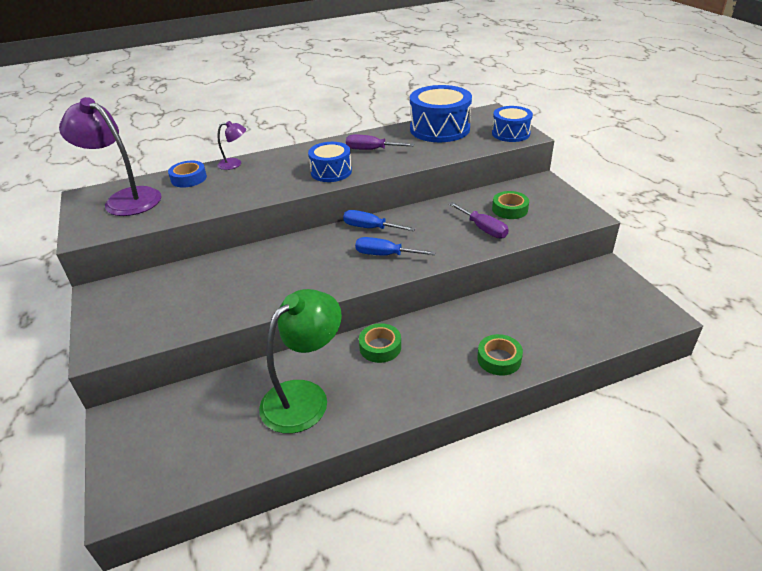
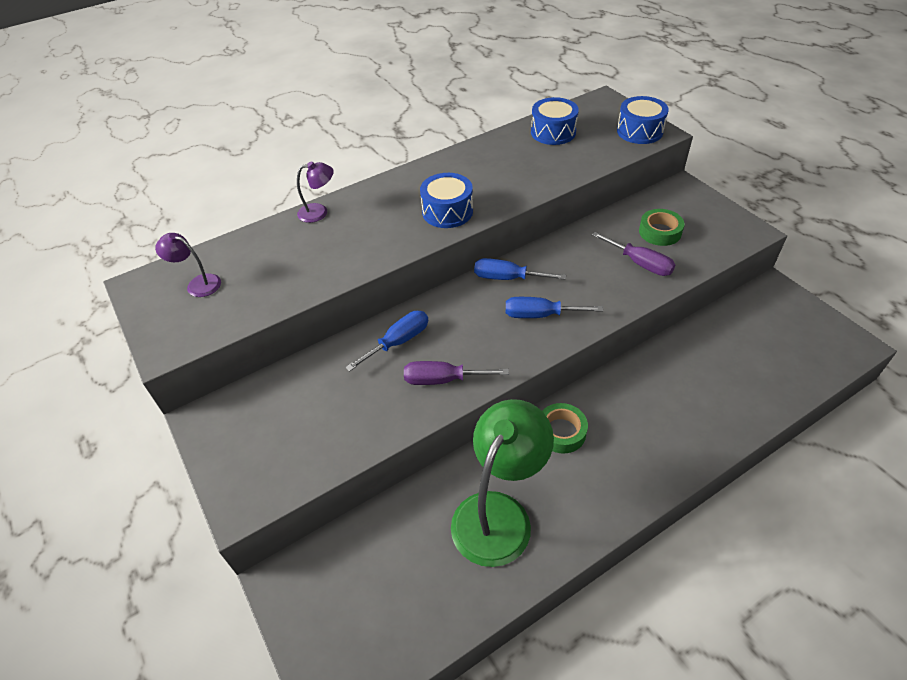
camera: 10 degrees left, 10 degrees up
purple lamp [59,97,161,216] -> purple lamp [155,233,221,297], size x0.48
blue tape [168,161,207,188] -> none
purple screwdriver [346,134,414,150] -> purple screwdriver moved to [404,361,509,385]
blue drum [410,85,472,142] -> blue drum [531,97,579,145], size x0.61
green tape [477,334,523,376] -> none
none -> blue screwdriver [345,311,428,372]

